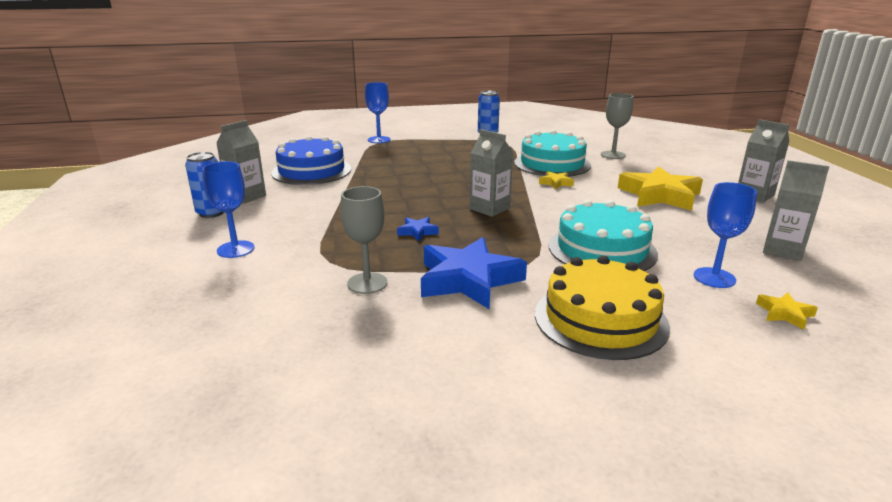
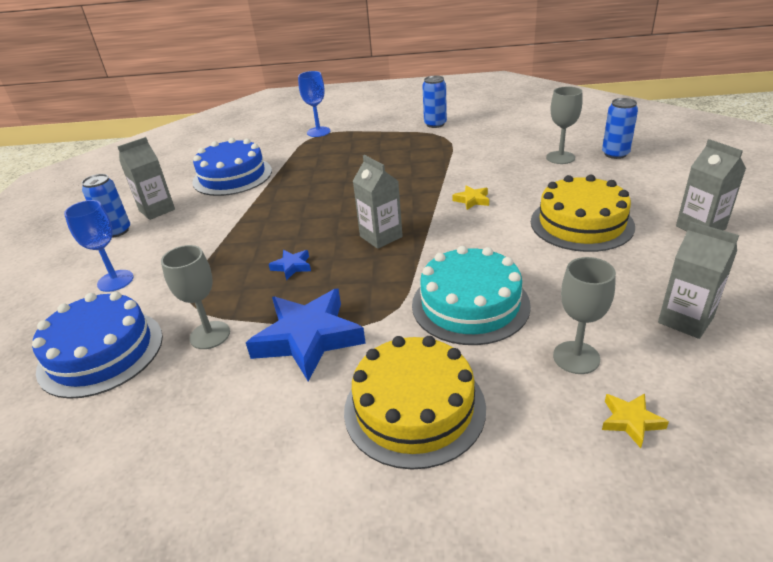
camera: 15 degrees right, 10 degrees up
turquoise cake [514,130,591,177] -> none
yellow star [618,166,703,211] -> yellow cake [531,175,635,252]
blue goblet [694,182,757,288] -> grey goblet [553,257,616,374]
none -> blue cake [32,291,163,399]
none -> blue can [602,98,638,159]

